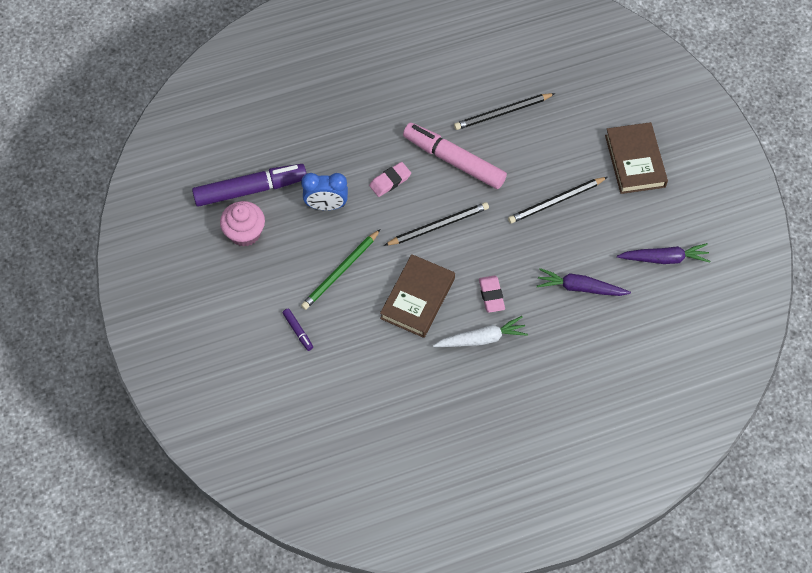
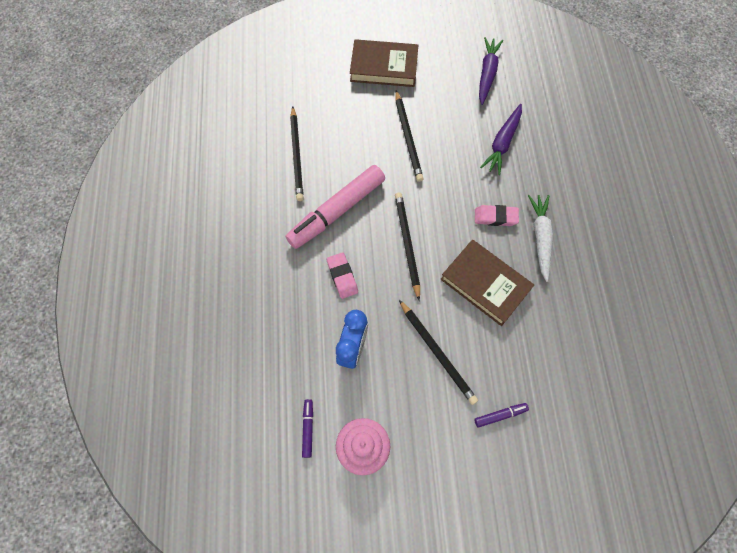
camera: 75 degrees left, 5 degrees up
purple marker [192,164,307,207] -> purple marker [302,399,313,458], size x0.41
green pencil [301,229,381,310] -> black pencil [399,300,478,405]

